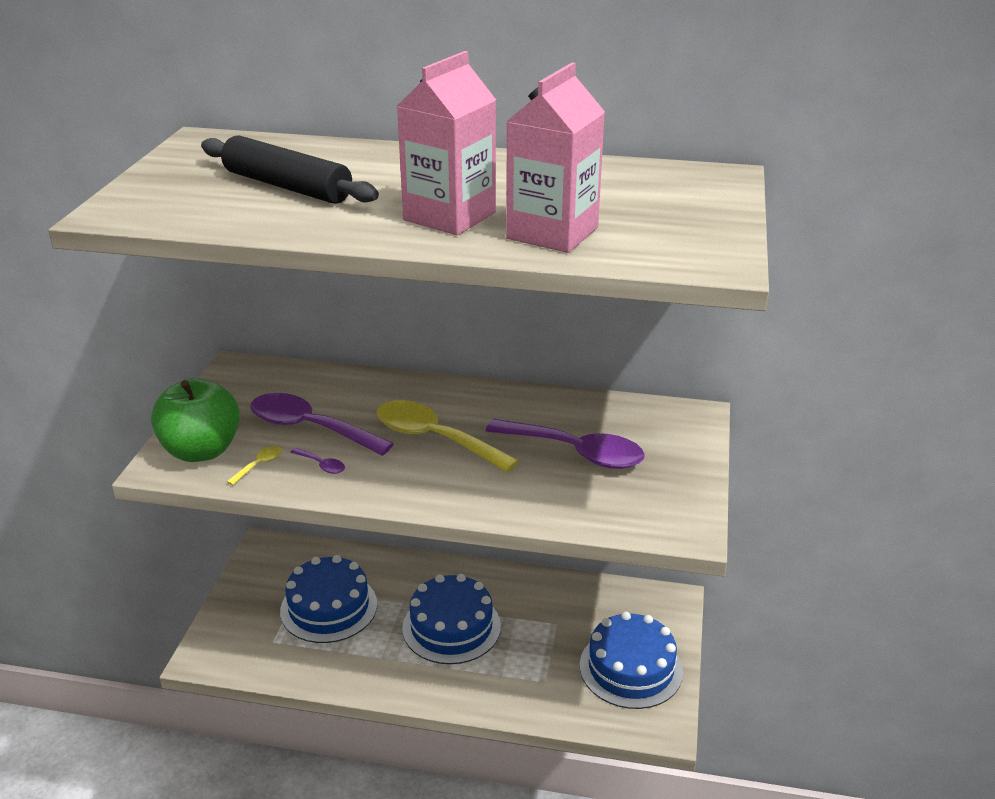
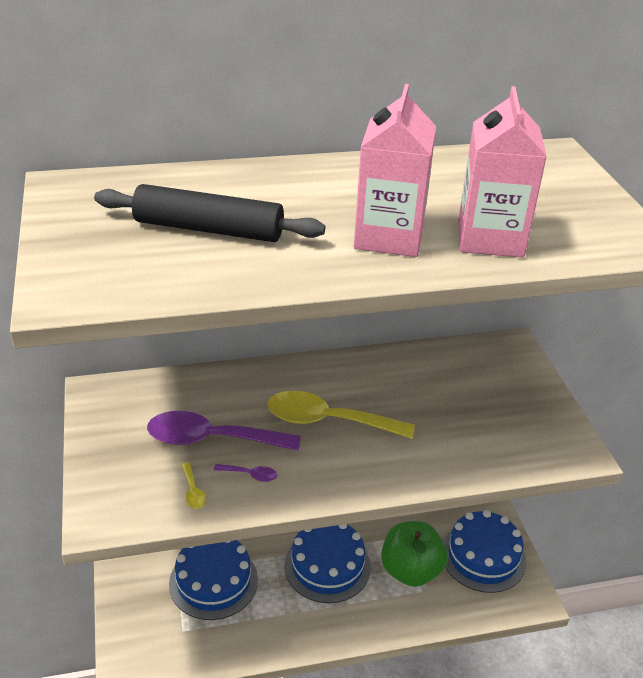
camera: 25 degrees left, 5 degrees up
green apple [151,378,240,462] -> green apple moved to [381,521,447,587]
yellow spoon [227,446,282,485] -> yellow spoon turned 150 degrees clockwise [182,462,206,509]
purple spoon [486,419,645,469] -> none

